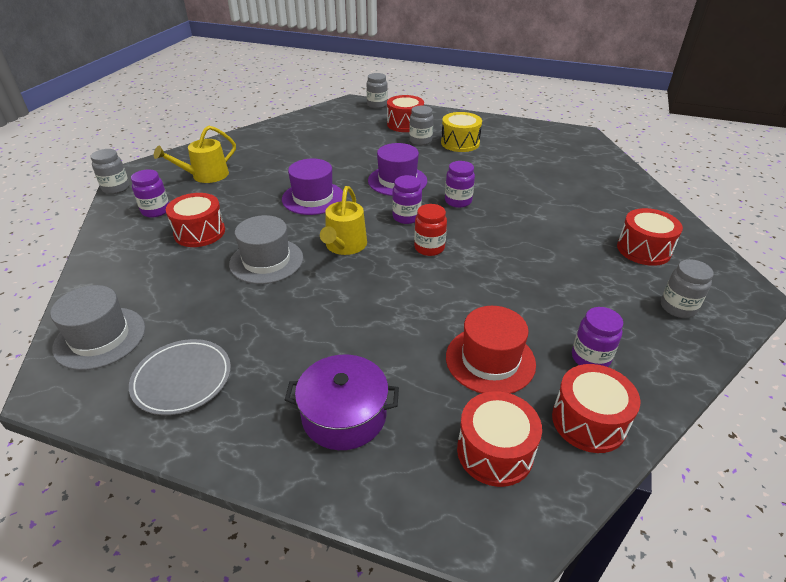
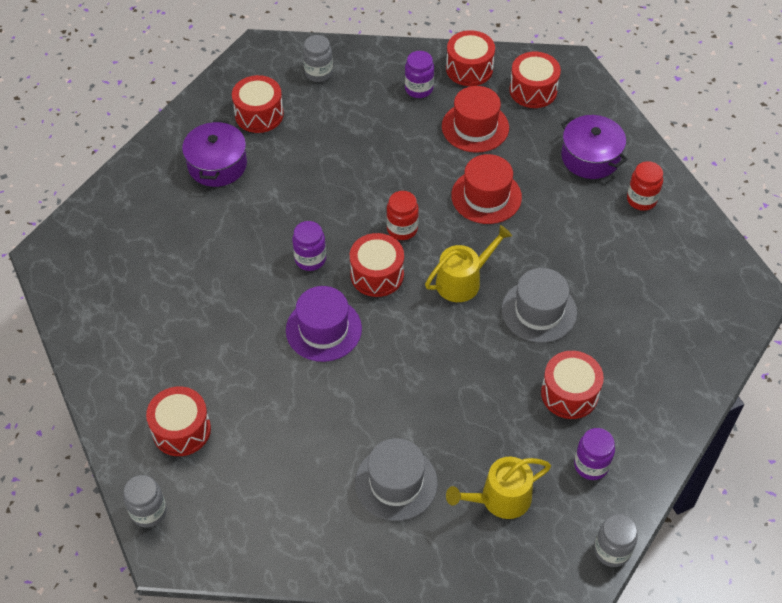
camera: 135 degrees left, 15 degrees up
grey hat [50,285,145,370] -> grey hat moved to [355,438,438,521]
grey plate [129,339,231,415] -> none
yellow watering can [154,126,236,183] -> yellow watering can turned 150 degrees clockwise [446,456,551,519]
purple hat [282,159,343,215] -> none
purple jar [392,175,422,224] -> red drum [350,233,404,297]
grey jar [409,106,433,145] -> none
yellow drum [441,112,482,152] -> none
none -> purple pot [182,120,247,187]
none -> red hat [451,154,522,224]
none -> red jar [627,161,663,211]

